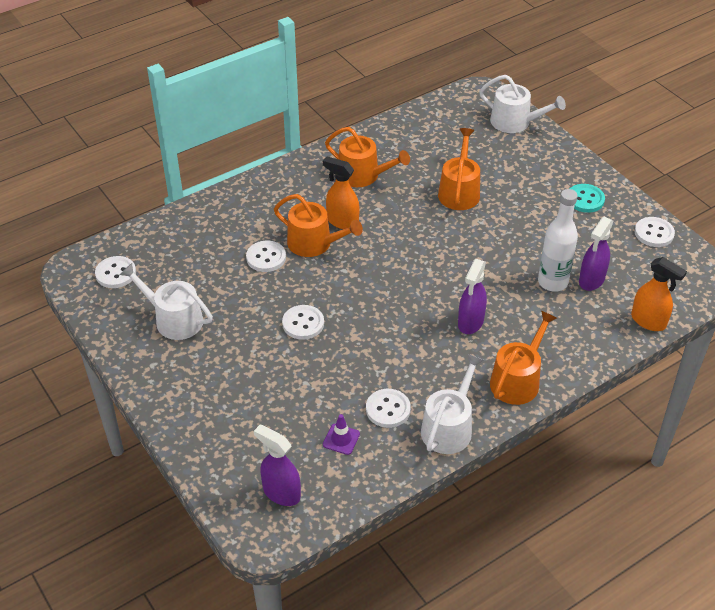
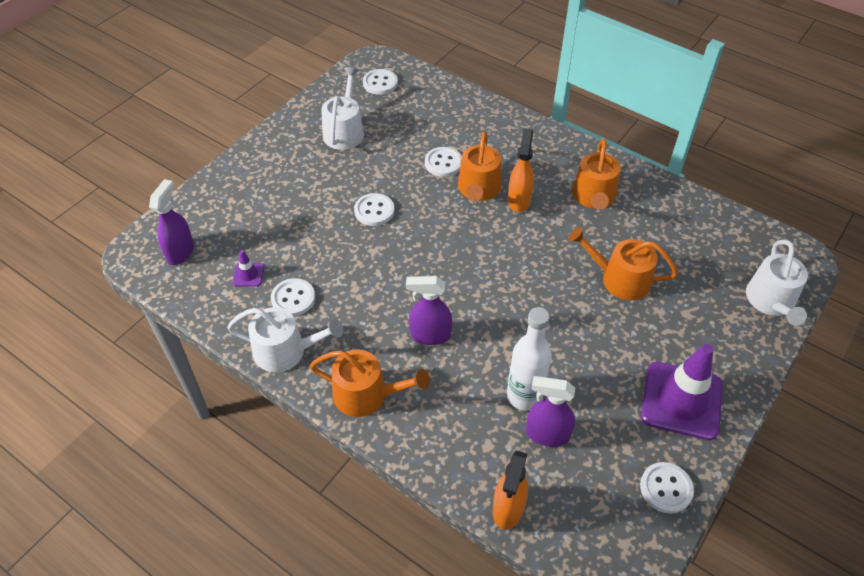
camera: 70 degrees right, 5 degrees up
orange watering can [438,128,480,210] -> orange watering can turned 150 degrees counterclockwise [569,227,678,300]
turquoise button [570,184,605,213] -> purple traffic cone [641,344,722,440]

